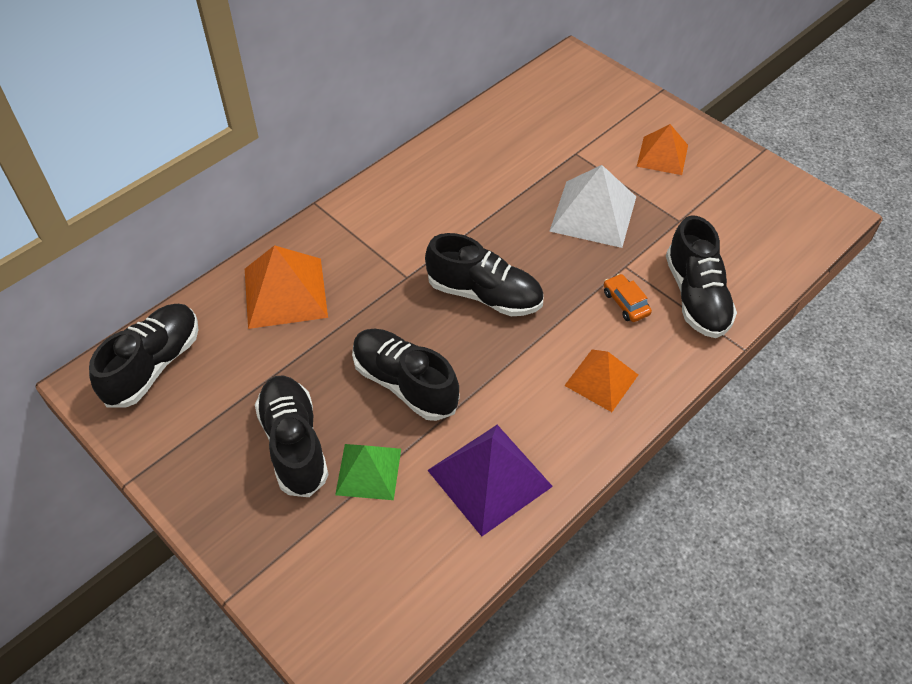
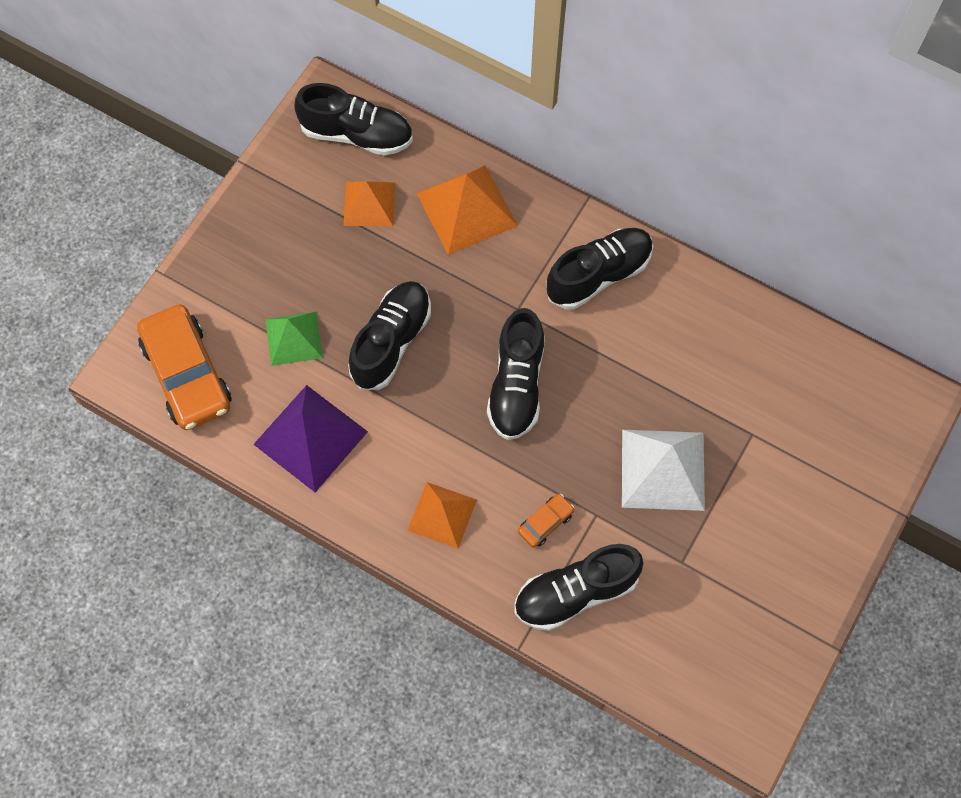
camera: 75 degrees right, 15 degrees up
black shoe [255,375,329,497] -> black shoe moved to [546,228,653,309]
orange pyramid [637,124,688,175] -> orange pyramid moved to [344,181,395,226]
none -> orange car [137,304,231,430]

